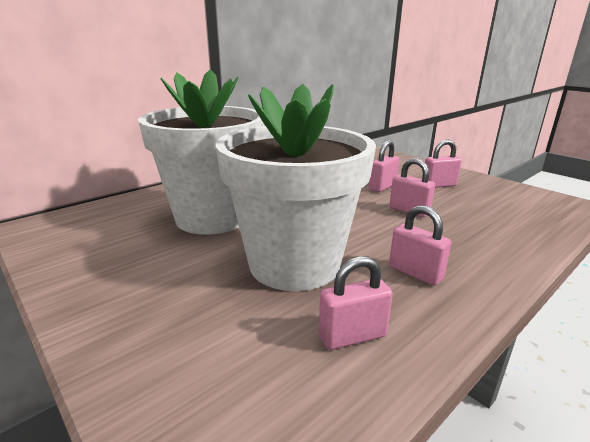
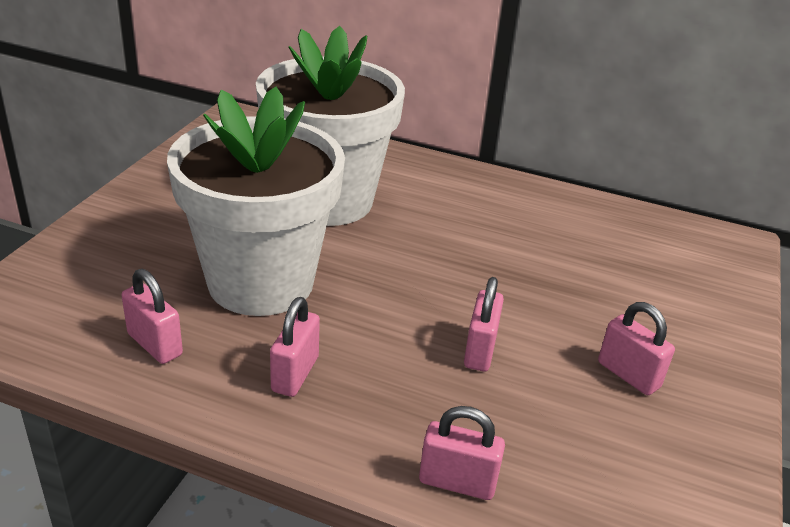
camera: 60 degrees right, 10 degrees up
pink padlock [369,140,400,192] -> pink padlock moved to [419,406,505,500]

